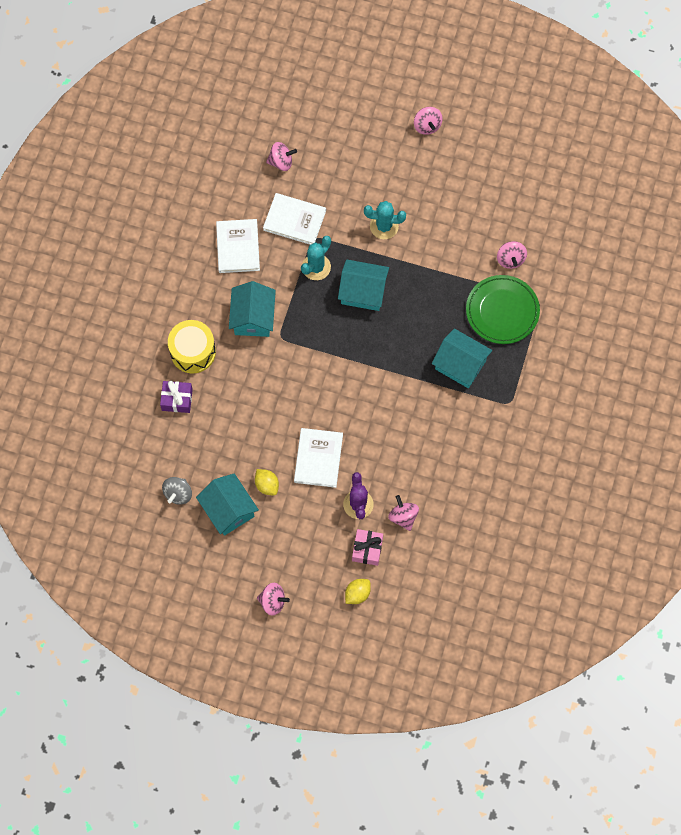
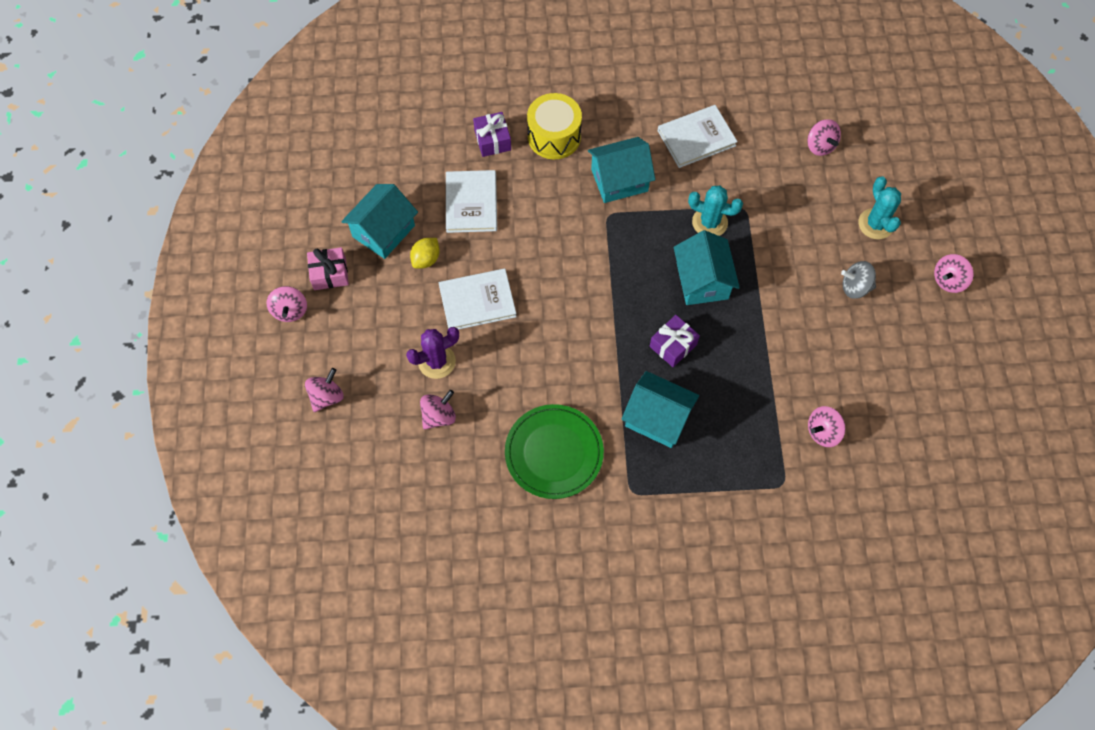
camera: 70 degrees right, 5 degrees down
grey spinning top [162,477,192,505] -> grey spinning top moved to [841,261,876,299]
white book [263,193,326,245] -> white book moved to [446,170,497,233]
yellow lemon [345,579,371,604] -> pink spinning top [305,368,344,412]
pink gift [352,529,383,566] -> pink gift moved to [307,247,349,290]
turquoise cactus [364,201,406,239] -> turquoise cactus moved to [858,176,901,239]
turquoise house [432,329,492,388] -> turquoise house turned 75 degrees counterclockwise [621,371,699,448]
green plate [466,275,540,344] -> green plate moved to [505,404,604,499]
none -> purple gift [650,315,700,367]

